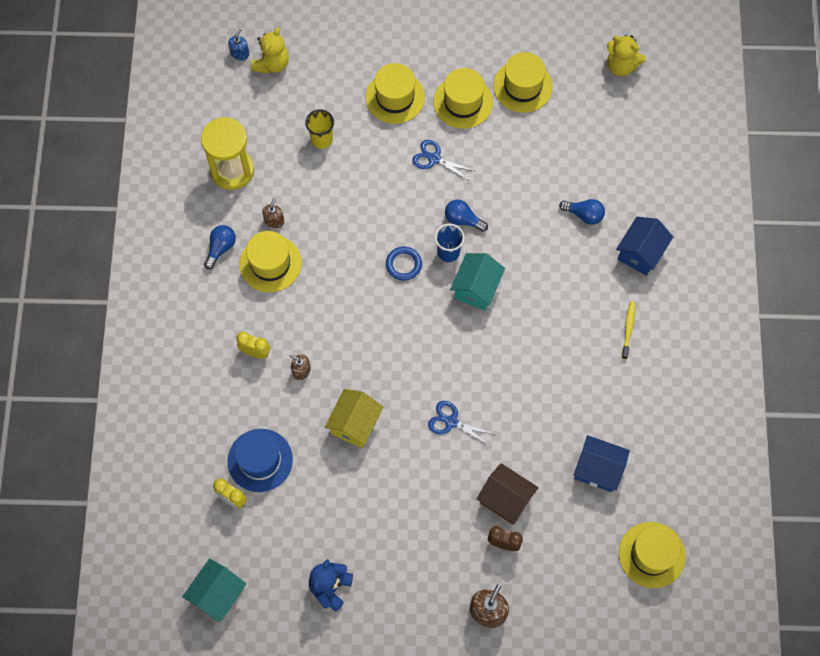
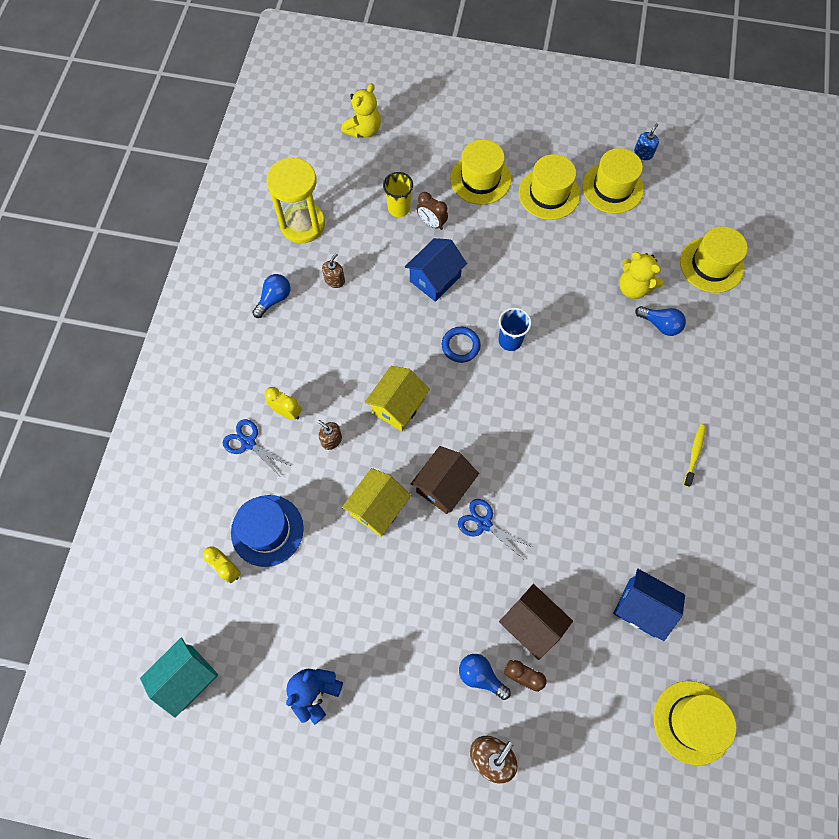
camera: 10 degrees right, 0 degrees up
blue soap dispenser [228,29,249,60] -> blue soap dispenser moved to [634,123,659,160]
yellow hat [239,231,302,292] -> yellow hat moved to [680,226,748,293]
blue scissors [412,140,475,181] -> blue scissors moved to [223,419,289,476]
blue light bulb [445,199,488,232] -> blue light bulb moved to [459,654,511,700]
turquoise house [450,253,505,310] -> none
yellow teddy bear [607,35,646,76] -> yellow teddy bear moved to [619,252,663,299]
blue house [616,217,673,276] -> blue house moved to [405,238,467,302]
none -> yellow house [365,366,430,431]
none -> brown house [411,446,479,514]
none -> brown clock [417,192,448,230]

